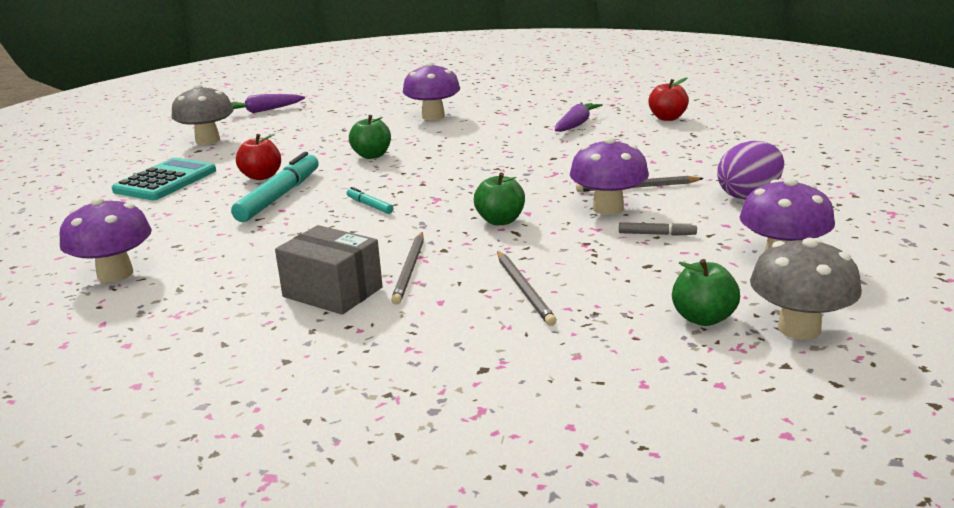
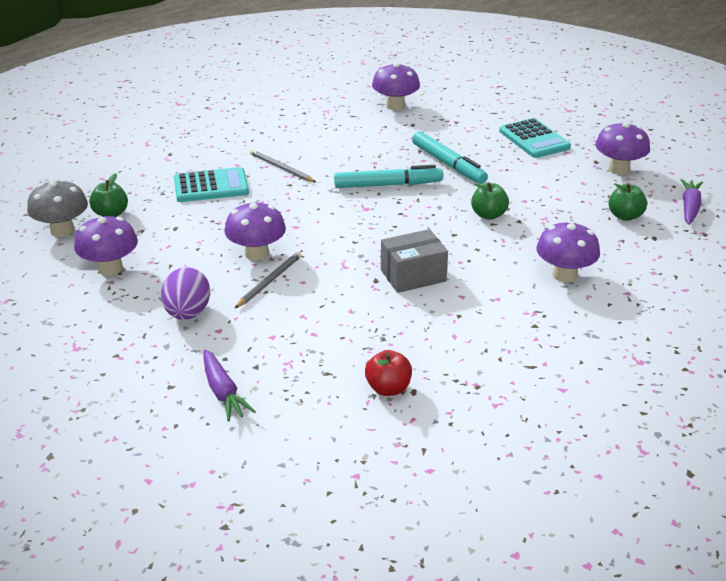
camera: 125 degrees right, 10 degrees up
grey mushroom [171,84,234,145] -> purple mushroom [595,122,650,175]
red apple [236,134,281,180] -> none
grey box [275,225,383,315] -> grey box moved to [381,229,448,293]
turquoise marker [347,187,394,214] -> turquoise marker [334,165,443,188], size x2.16
green apple [474,172,525,226] -> green apple moved to [608,183,647,221]
grey pencil [497,251,557,326] -> turquoise calculator [174,167,249,202]
purple carrot [555,102,603,132] -> purple carrot moved to [203,350,256,422]
grey marker [619,222,697,236] -> none

